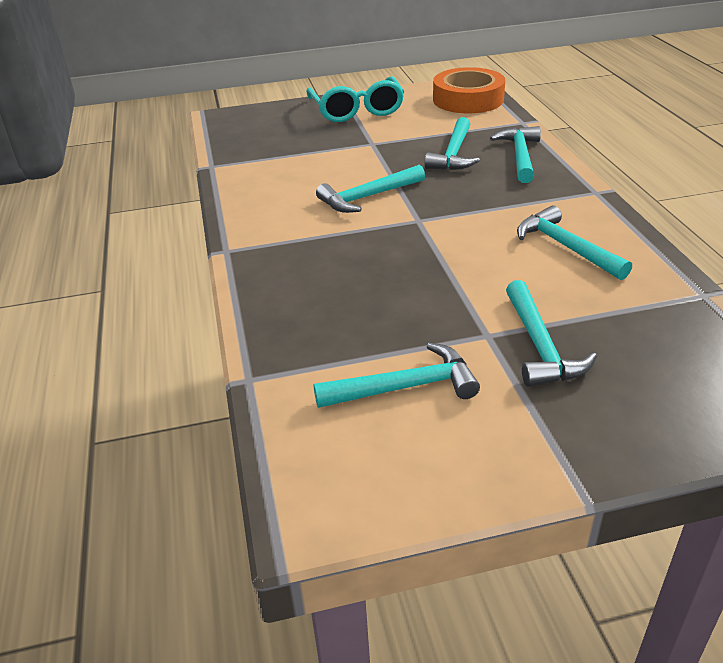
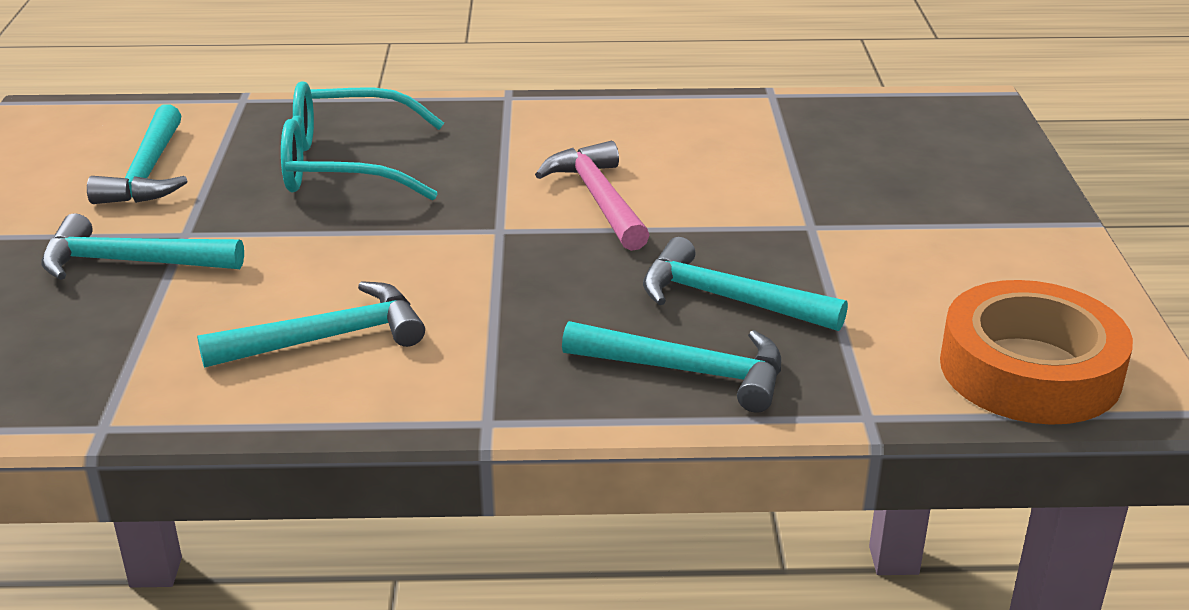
camera: 100 degrees right, 5 degrees down
turquoise glasses [306,77,404,122] -> turquoise glasses moved to [281,81,444,200]
turquoise hammer [316,165,425,213] -> pink hammer [535,141,650,251]

